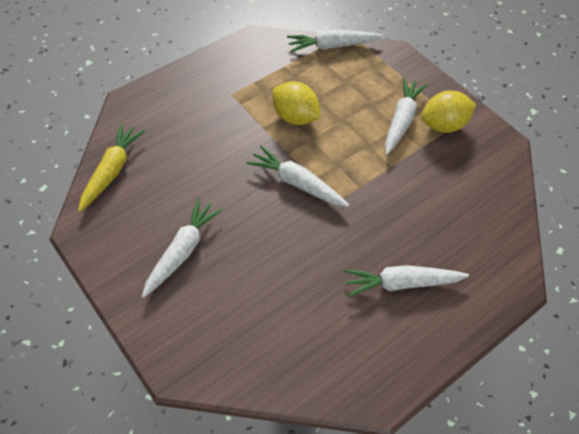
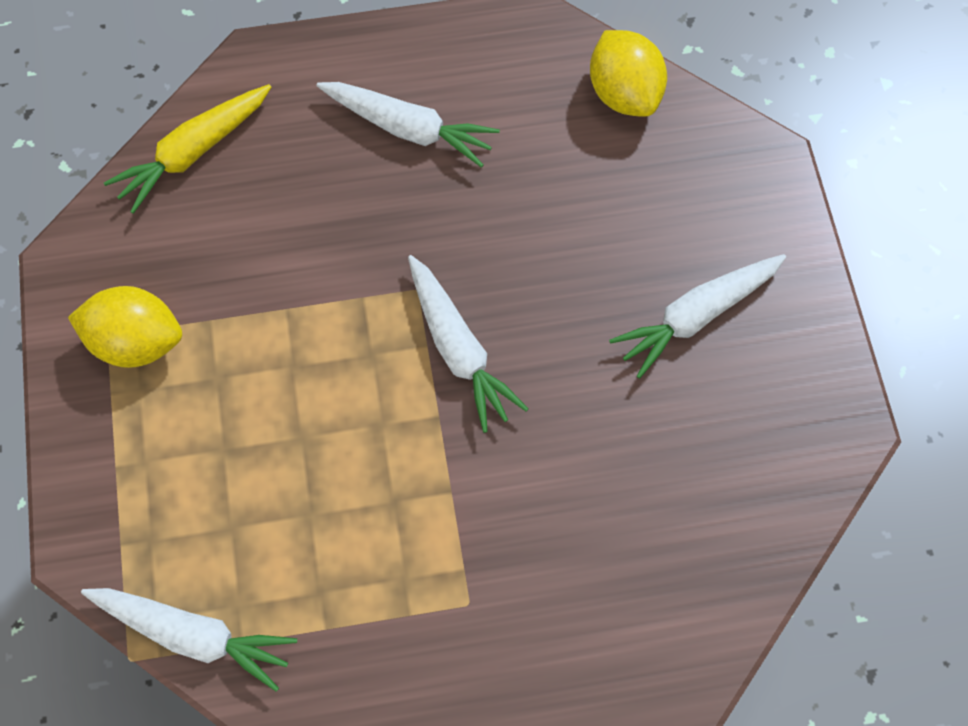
camera: 150 degrees left, 10 degrees up
yellow carrot [78,123,145,212] -> yellow carrot moved to [104,84,271,214]
yellow lemon [272,81,321,125] -> yellow lemon moved to [590,30,667,117]
white carrot [385,78,427,155] -> none

